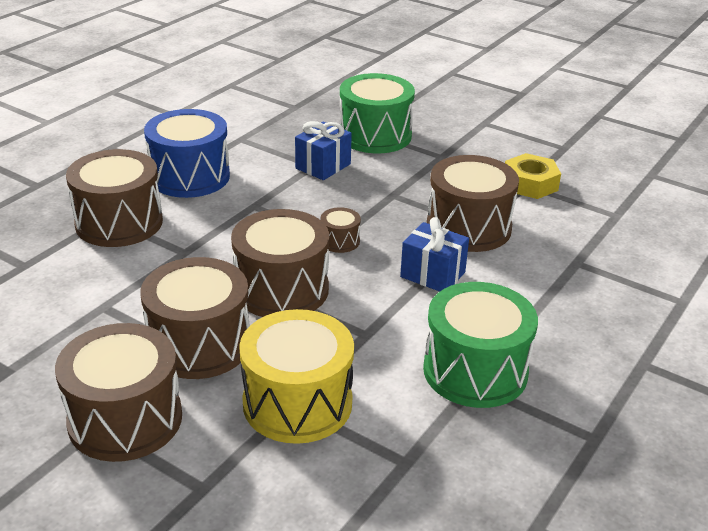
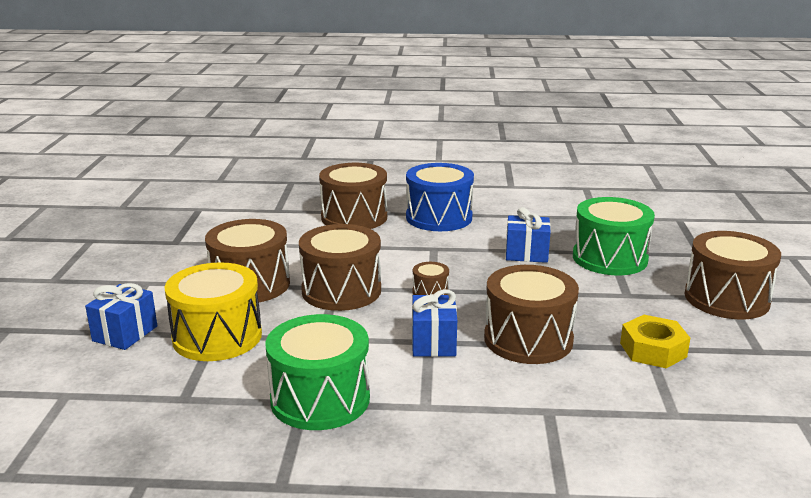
camera: 60 degrees right, 10 degrees down
brown drum [55,323,182,462] -> brown drum moved to [684,231,781,319]
none -> blue gift [85,283,157,350]

